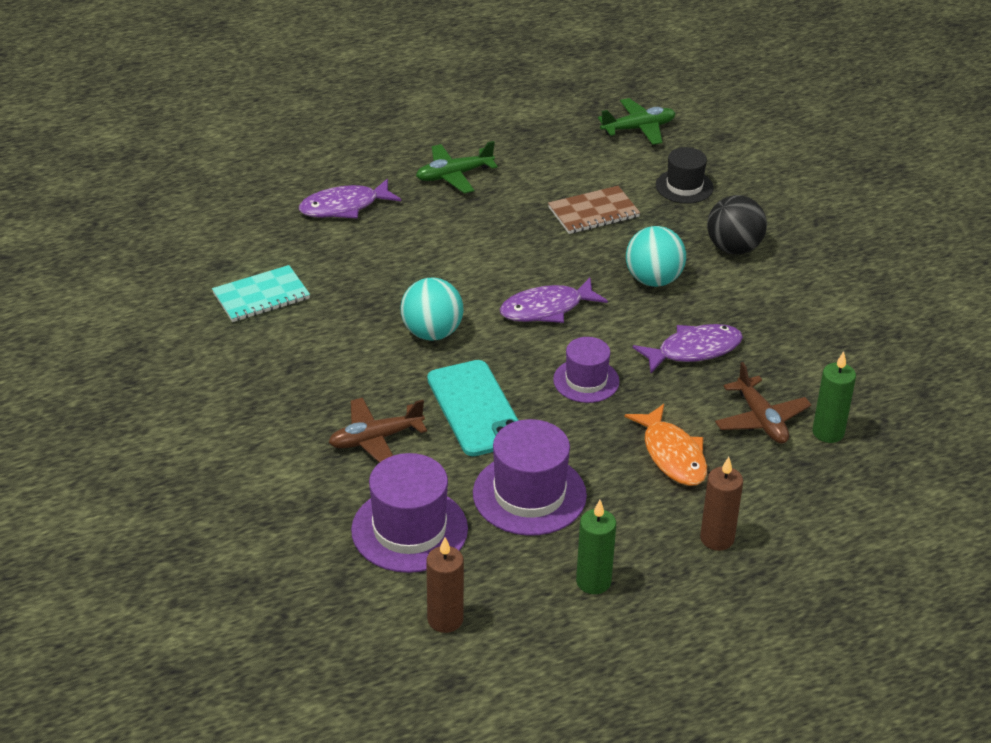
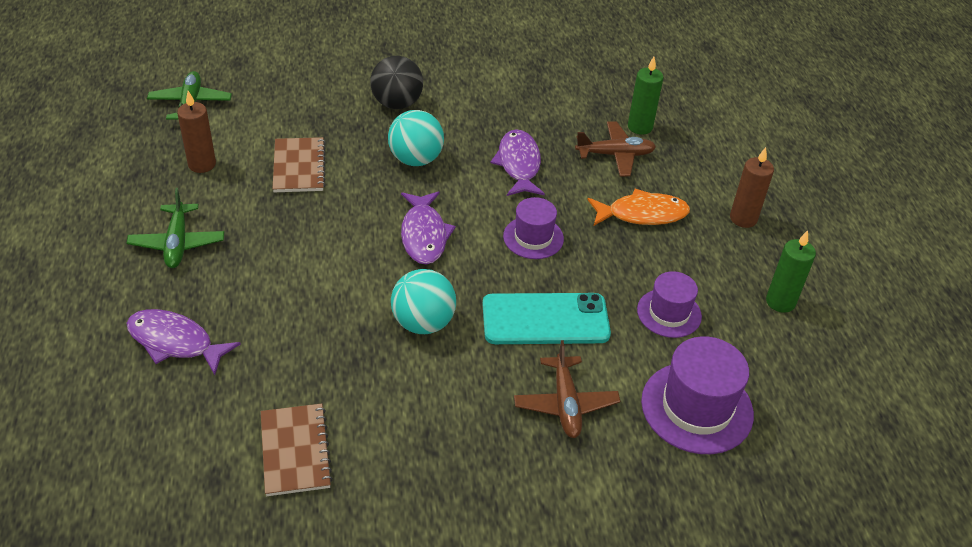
camera: 75 degrees left, 5 degrees up
turquoise notebook [212,265,310,322] -> brown notebook [261,404,333,496]
purple fish [299,179,401,219] -> purple fish turned 120 degrees clockwise [127,309,240,375]
brown candle [426,537,464,633] -> brown candle moved to [177,91,216,173]
purple hat [473,419,587,536] -> purple hat [637,271,702,338], size x0.62
black hat [656,147,714,204] -> none

